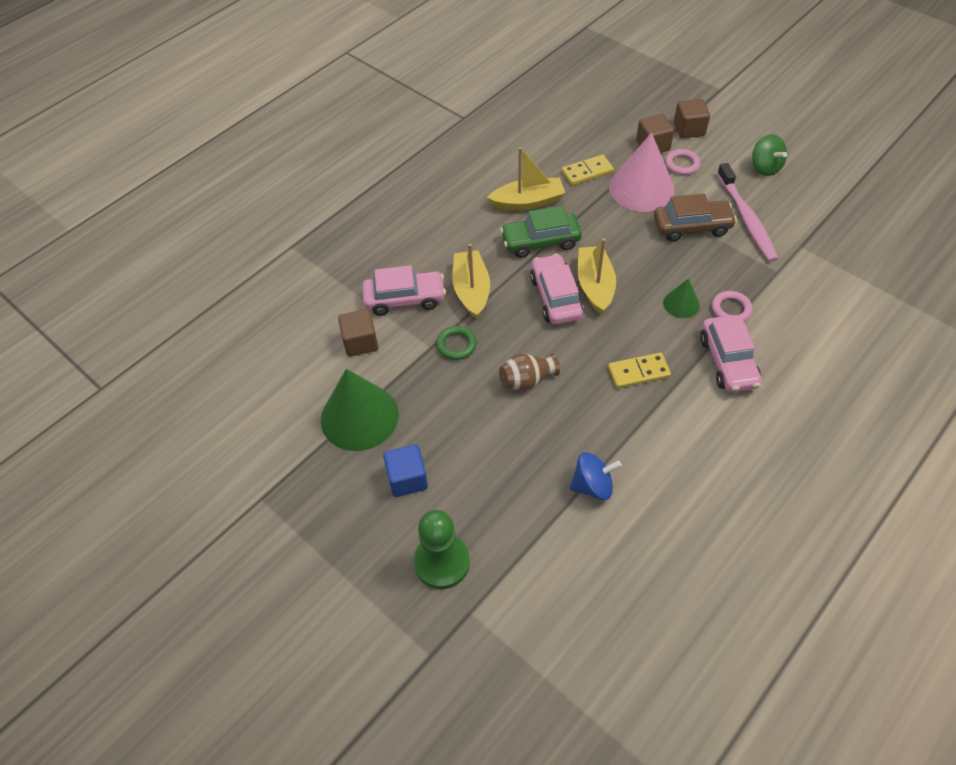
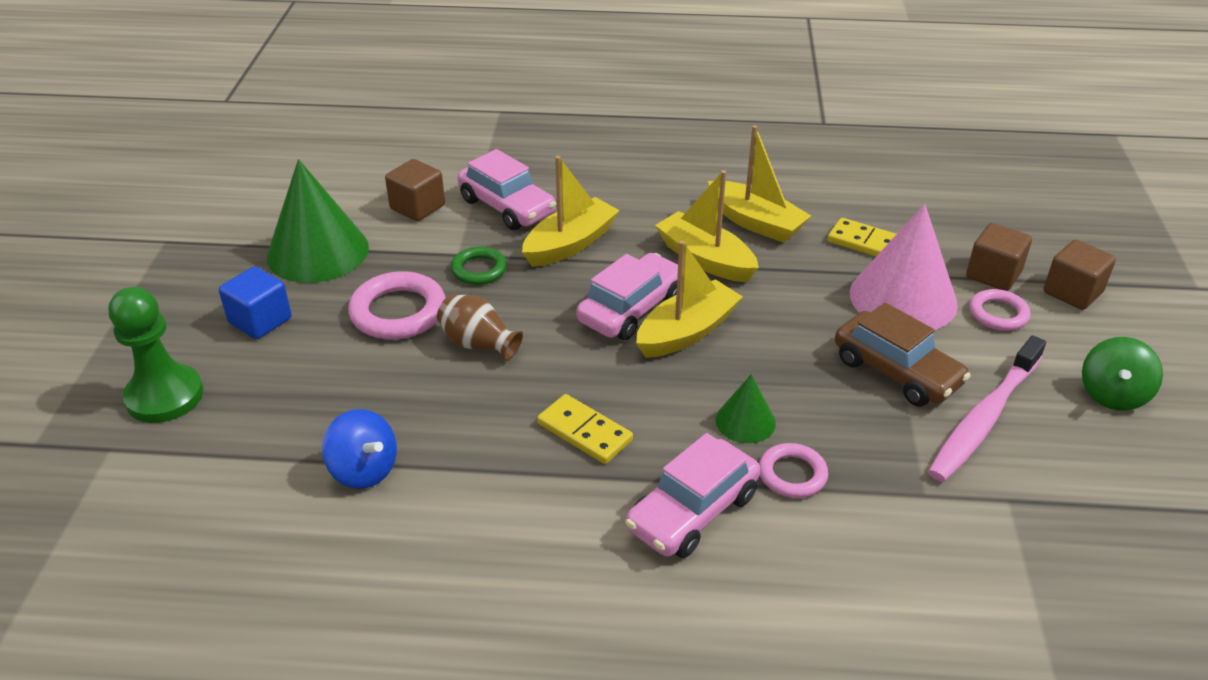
camera: 50 degrees right, 15 degrees down
green car [500,206,582,258] -> yellow boat [655,170,759,282]
none -> pink ring [348,271,446,340]

